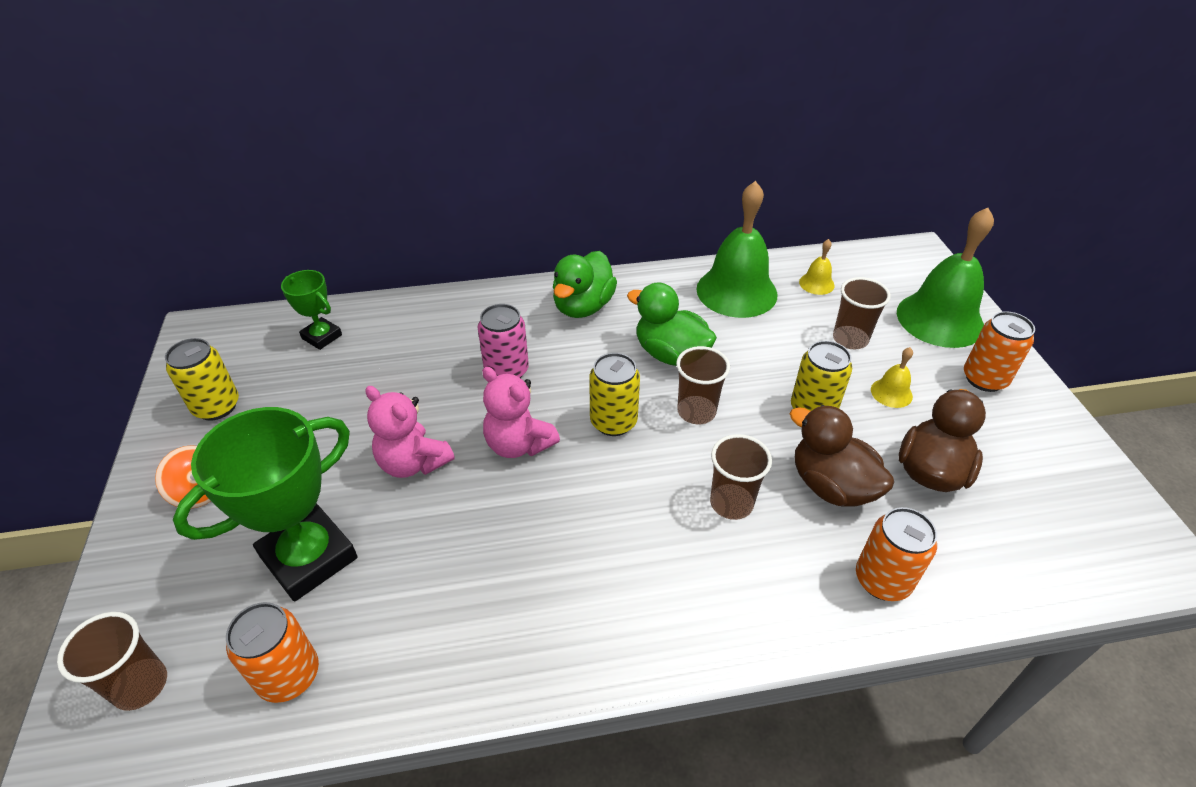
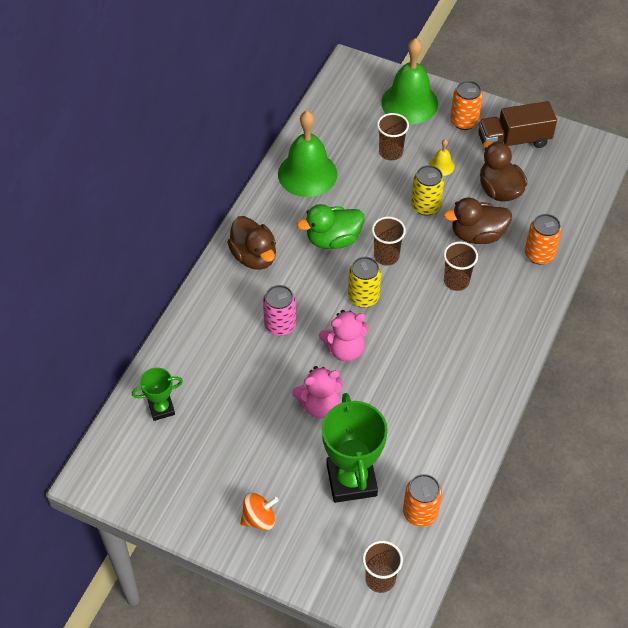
camera: 55 degrees left, 10 degrees up
yellow can [165,338,239,421] -> none
green duck [553,251,617,318] -> brown duck [227,216,276,270]
yellow bell [799,239,835,295] -> none
none -> brown truck [478,101,557,148]

